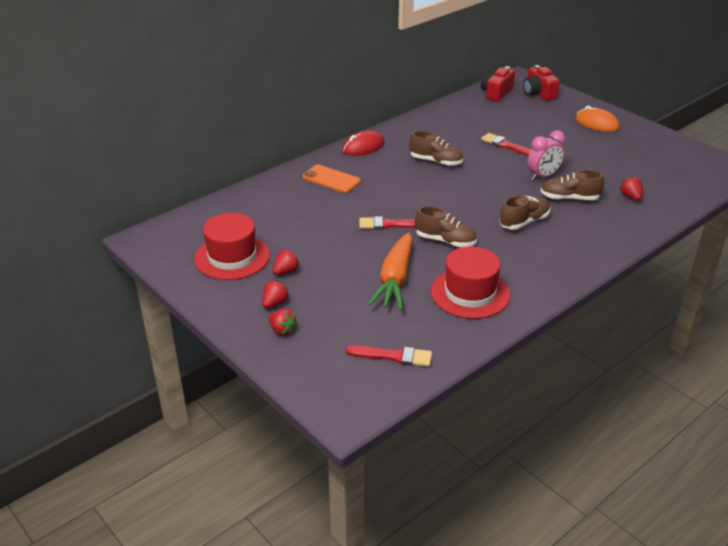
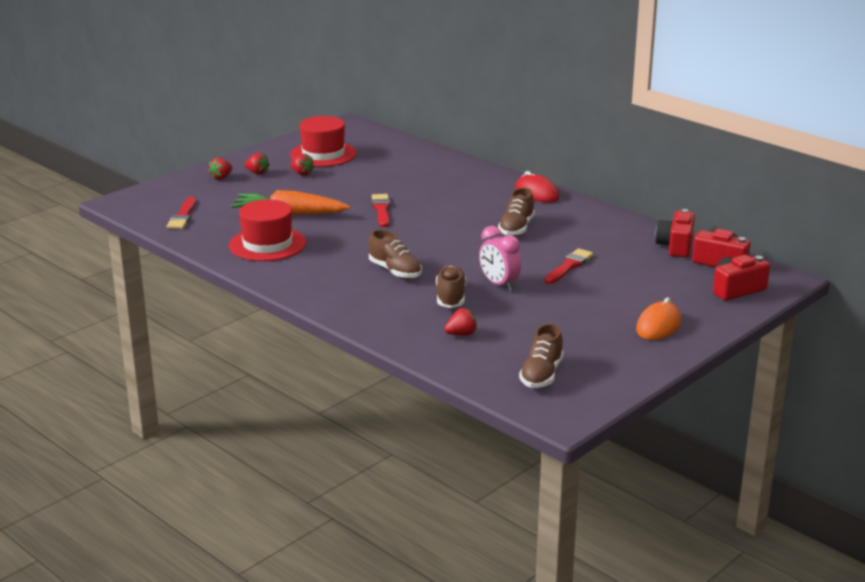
camera: 85 degrees right, 10 degrees down
orange phone [302,164,361,193] -> none
brown shoe [415,206,477,247] -> brown shoe moved to [519,323,563,388]
none -> red camera [655,209,695,258]

